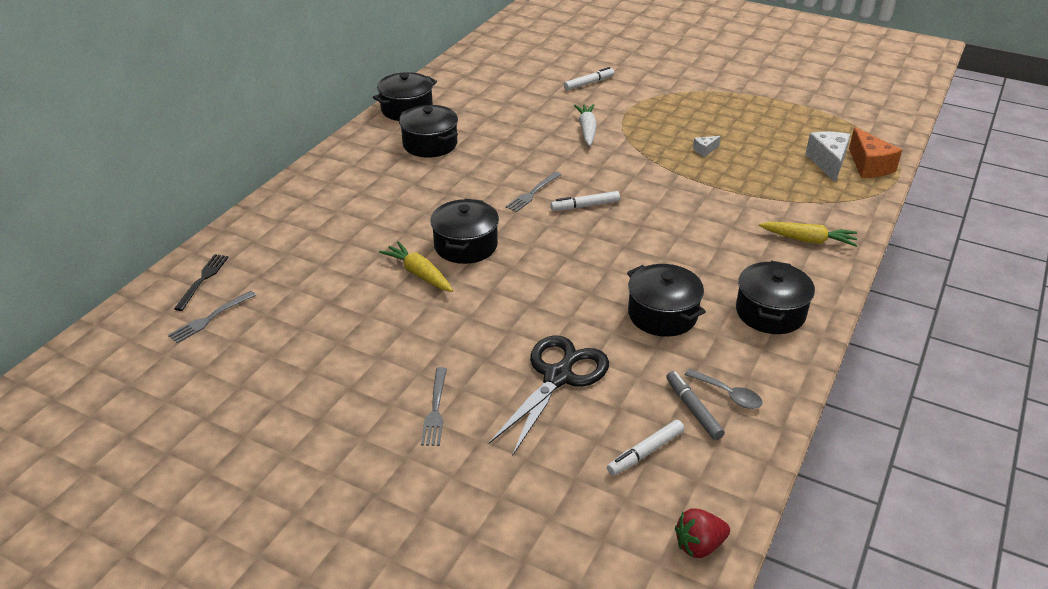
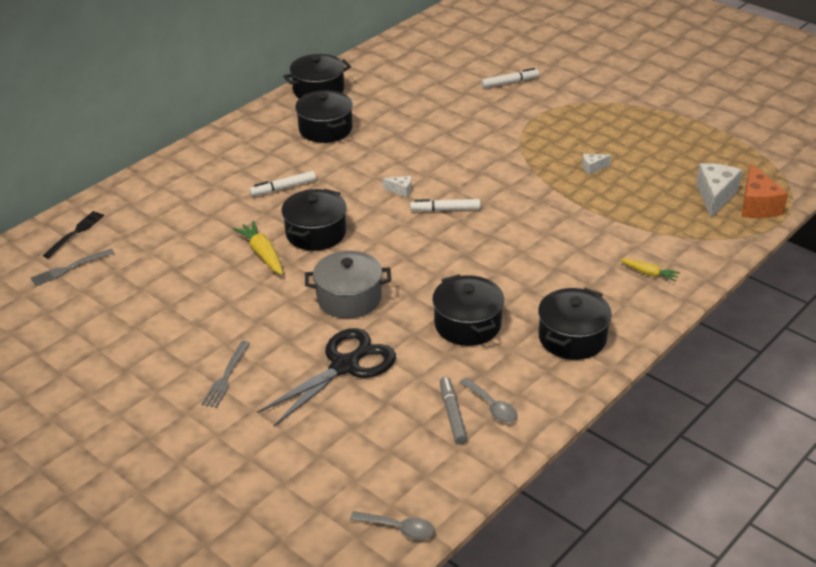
camera: 15 degrees right, 0 degrees up
grey fork [505,172,561,212] -> white cheese [383,176,412,198]
white carrot [574,104,597,146] -> none
white marker [607,420,684,476] -> white marker moved to [249,171,316,196]
red strawberry [675,508,730,558] -> grey spoon [350,511,435,540]
yellow carrot [759,222,857,247] -> yellow carrot [620,259,680,282], size x0.63
none -> grey pot [305,251,391,318]

